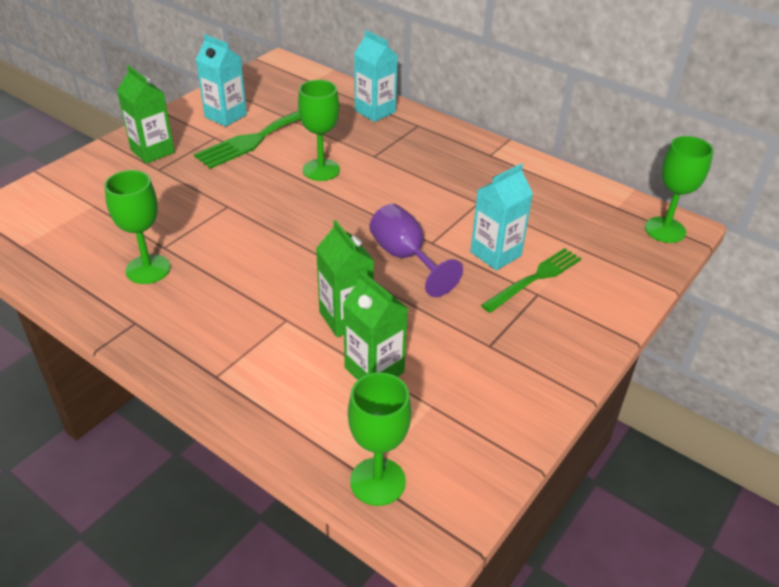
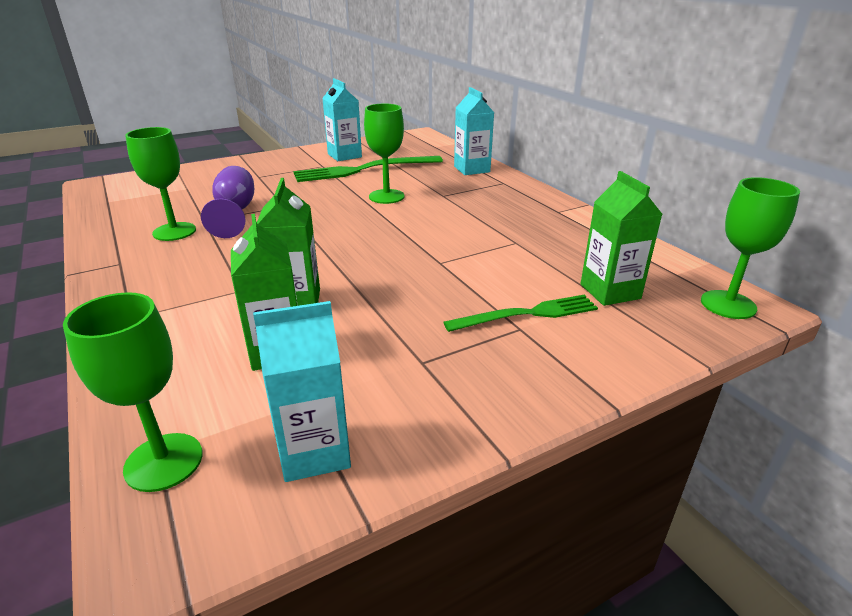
camera: 25 degrees right, 10 degrees down
green carton [117,65,175,164] -> green carton moved to [581,171,663,306]
purple goblet [369,204,463,297] -> purple goblet moved to [201,166,254,238]
turquoise carton [470,163,533,271] -> turquoise carton moved to [253,301,351,482]

